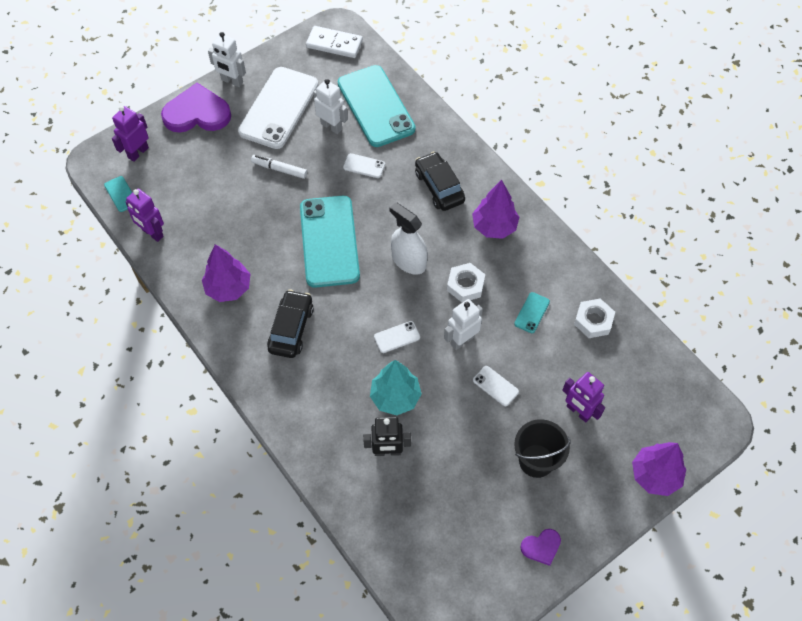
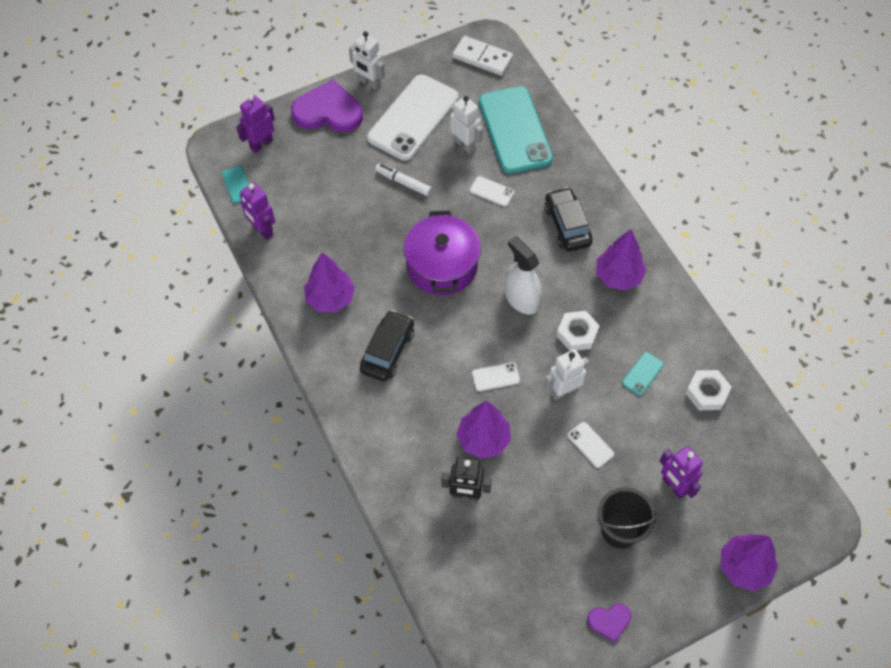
camera: 10 degrees right, 0 degrees up
turquoise phone [300,196,360,288] -> purple pot [404,210,481,295]
turquoise tree [370,360,422,415] -> purple tree [456,401,511,459]

